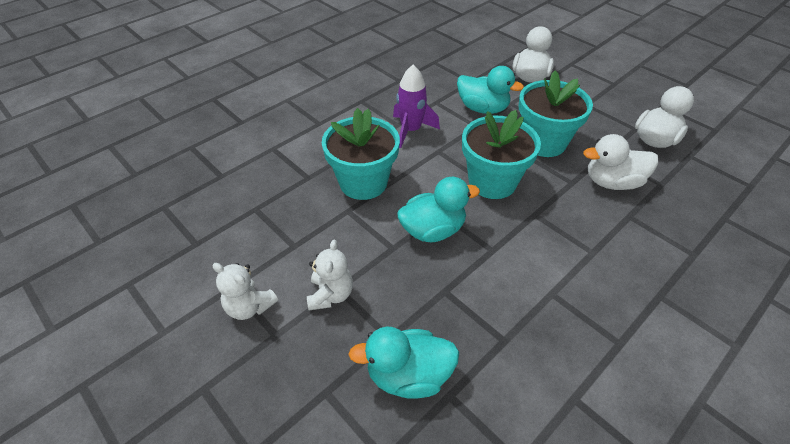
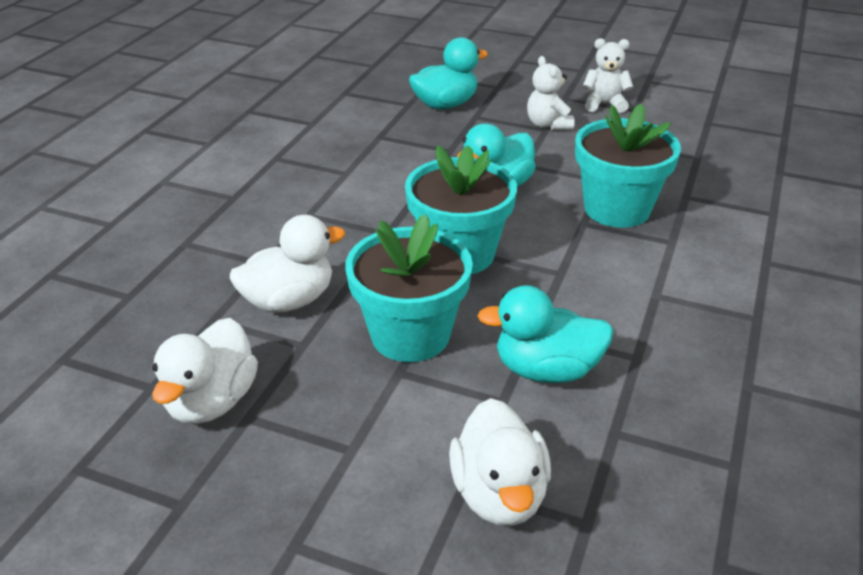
camera: 155 degrees right, 10 degrees down
purple rocket [393,65,440,148] -> none

